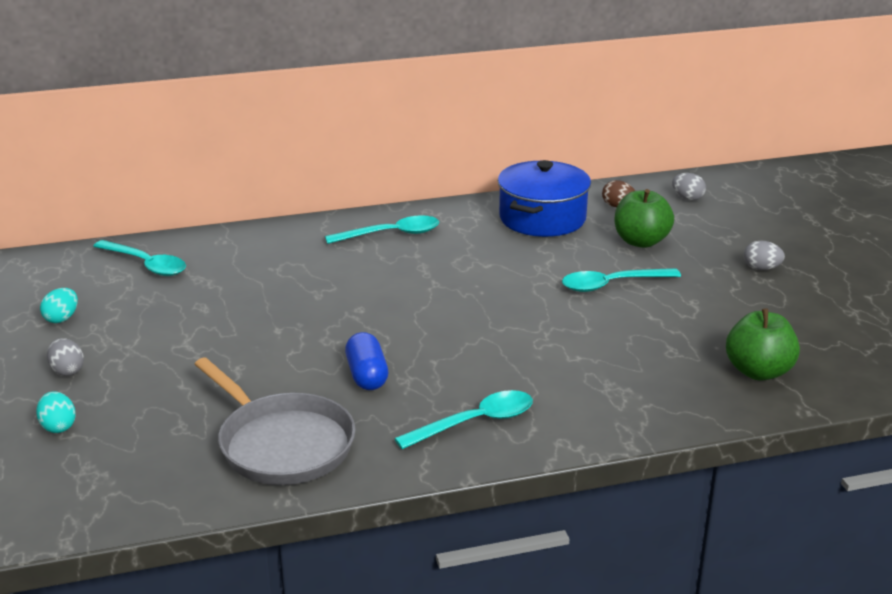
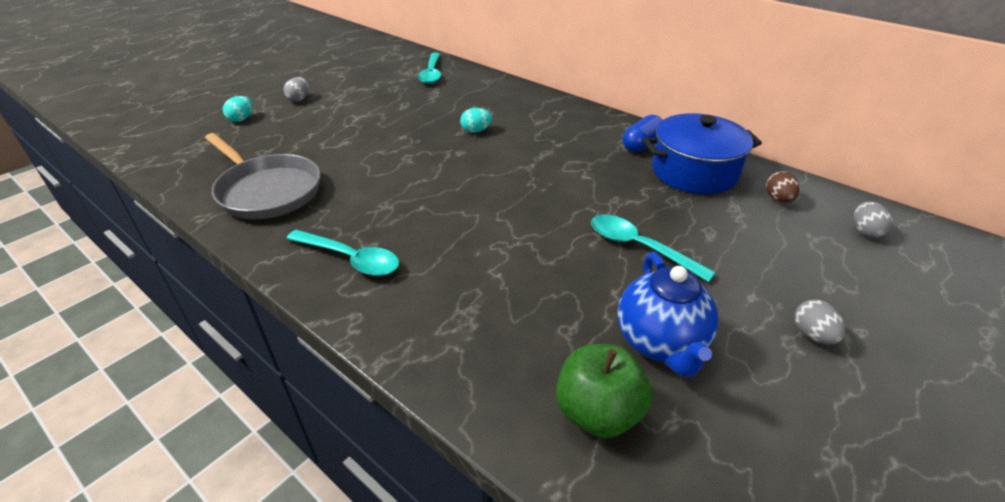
camera: 55 degrees right, 10 degrees up
turquoise egg [40,288,78,323] -> turquoise egg moved to [460,108,492,133]
grey pan [195,357,356,485] -> grey pan turned 60 degrees counterclockwise [205,133,321,219]
turquoise spoon [325,215,439,244] -> none
blue capsule [345,332,388,390] -> blue capsule moved to [623,115,663,152]
green apple [615,189,674,248] -> none
none -> blue teapot [617,252,719,377]

